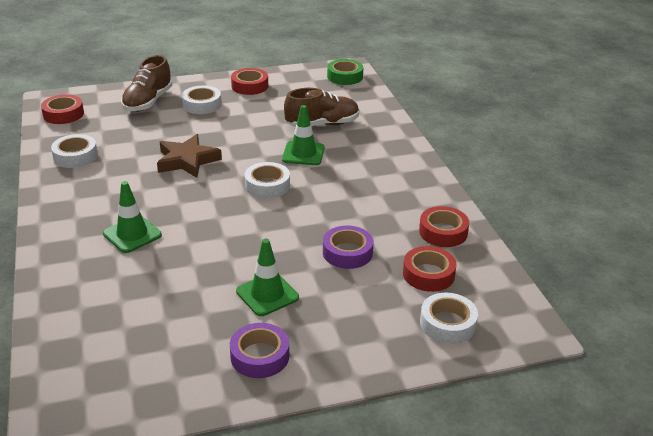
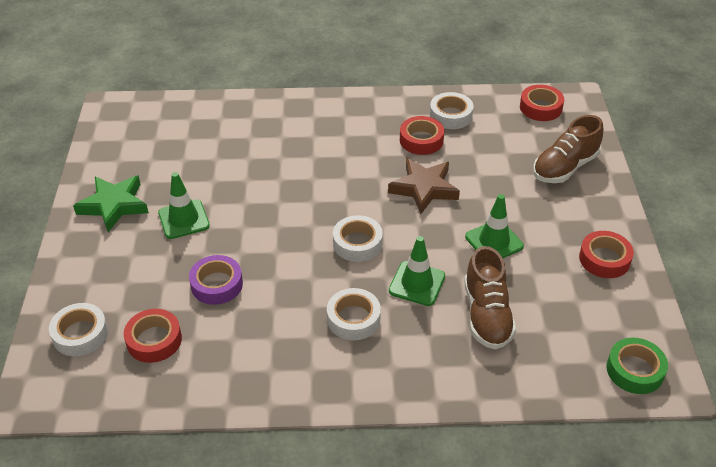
camera: 105 degrees right, 10 degrees up
green traffic cone [103,181,162,253] -> green traffic cone moved to [465,194,524,258]
brown shoe [121,55,173,112] -> brown shoe turned 75 degrees counterclockwise [533,115,604,183]
white tape [182,86,222,114] -> white tape moved to [327,288,381,340]
purple tape [230,323,289,378] -> green star [73,175,149,232]
red tape [419,206,469,247] -> red tape moved to [400,116,444,155]

